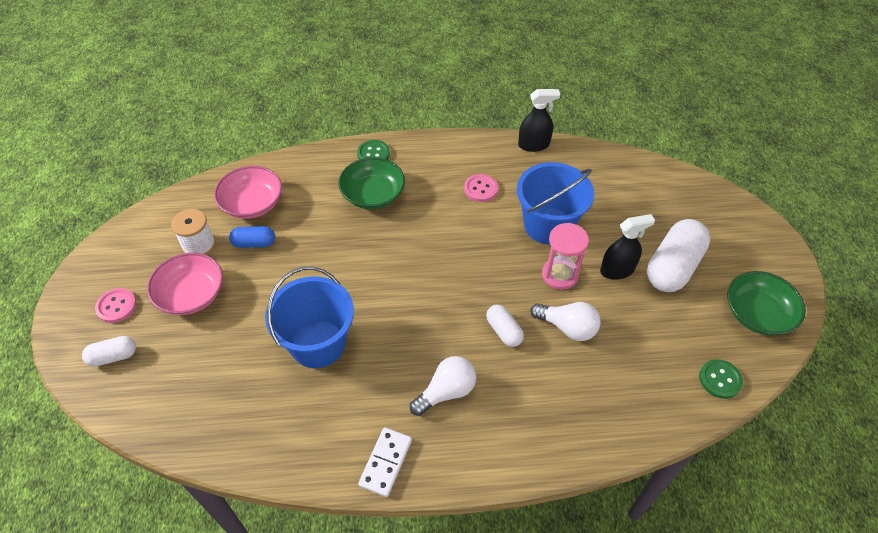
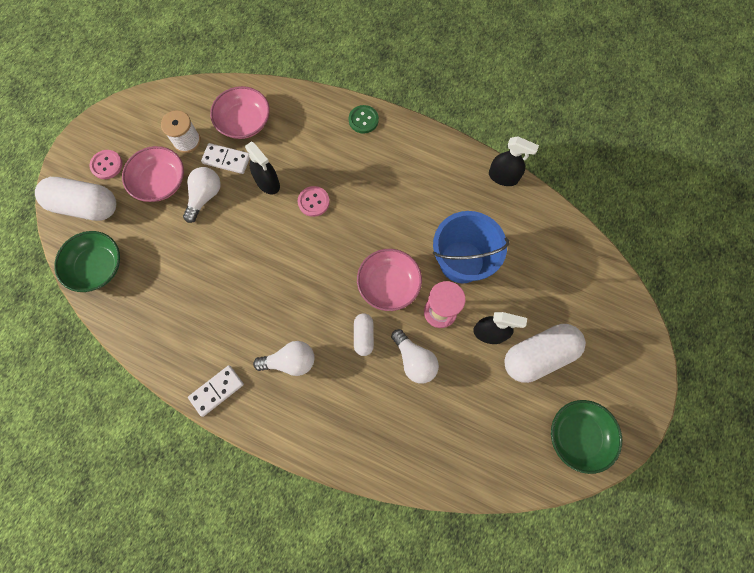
camera: 30 degrees right, 20 degrees up
white capsule [82,336,136,367] -> white capsule [35,177,116,221], size x1.93
blue capsule [229,226,275,248] -> white domino [201,143,250,174]
blue bucket [265,267,354,368] -> none
green bowl [339,157,405,209] -> green bowl moved to [54,231,120,292]
pink button [464,174,498,202] -> pink button moved to [298,186,330,217]
green button [699,359,743,399] -> none
none -> white light bulb [183,167,221,223]
none -> black spray bottle [245,142,280,194]
none -> pink bowl [357,249,422,311]

